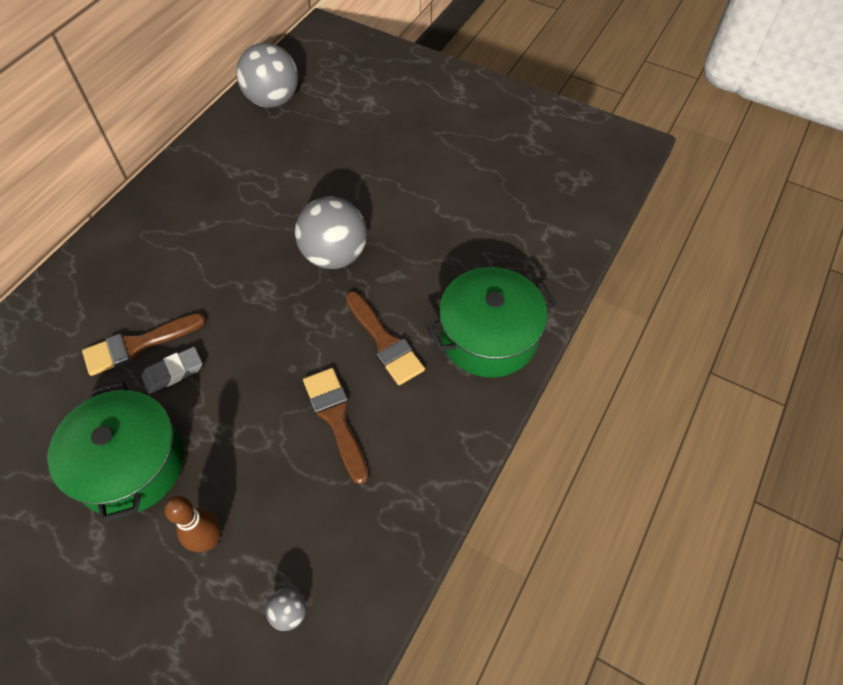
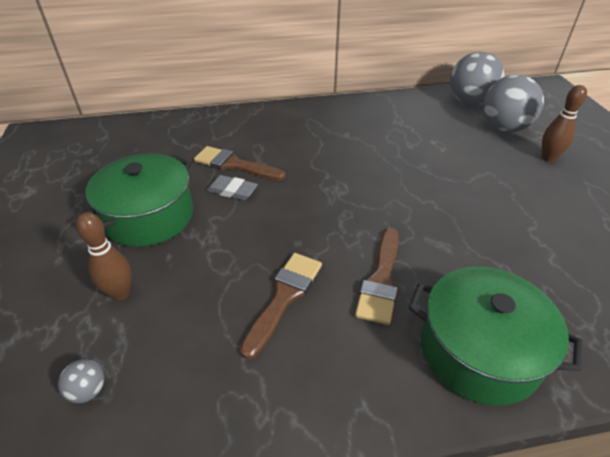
camera: 50 degrees right, 15 degrees down
grey ball [295,196,367,269] -> grey ball moved to [483,75,544,132]
none -> brown bowling pin [542,85,587,162]

